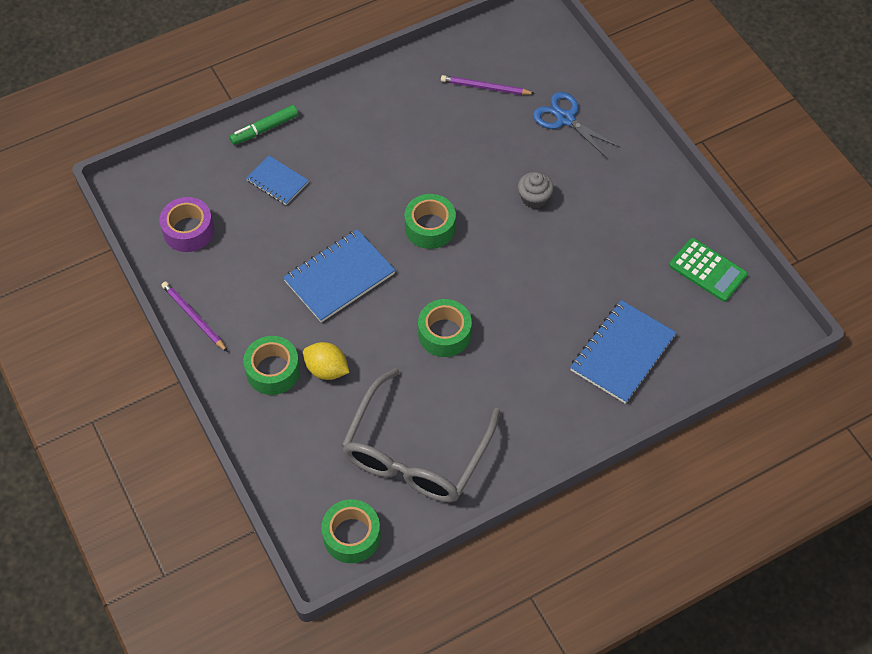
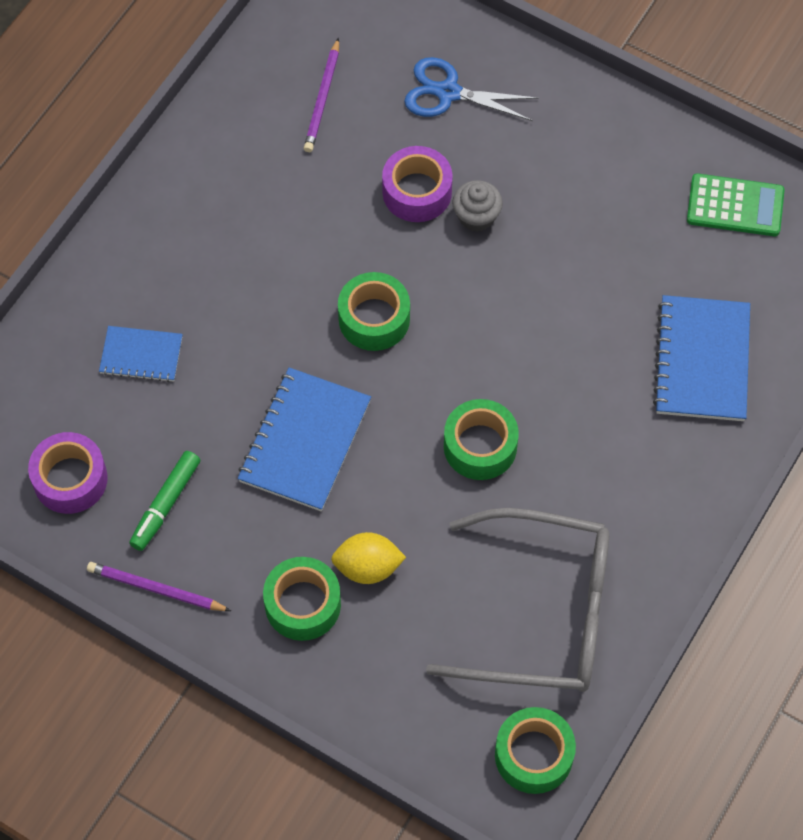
camera: 30 degrees left, 5 degrees up
green marker [229,105,298,145] -> green marker moved to [129,451,200,551]
grey glasses [341,368,500,502] -> grey glasses turned 75 degrees counterclockwise [426,508,609,692]
purple pencil [441,75,535,95] -> purple pencil turned 60 degrees counterclockwise [304,38,339,152]
none -> purple tape [382,146,453,222]

